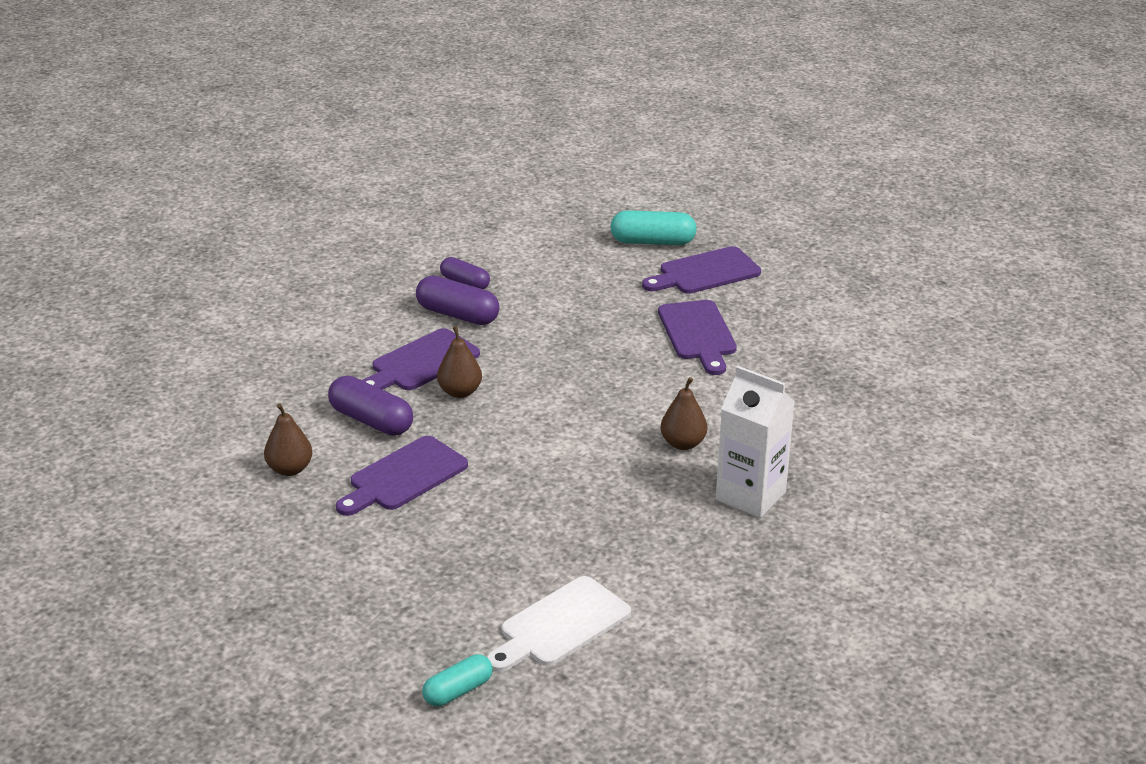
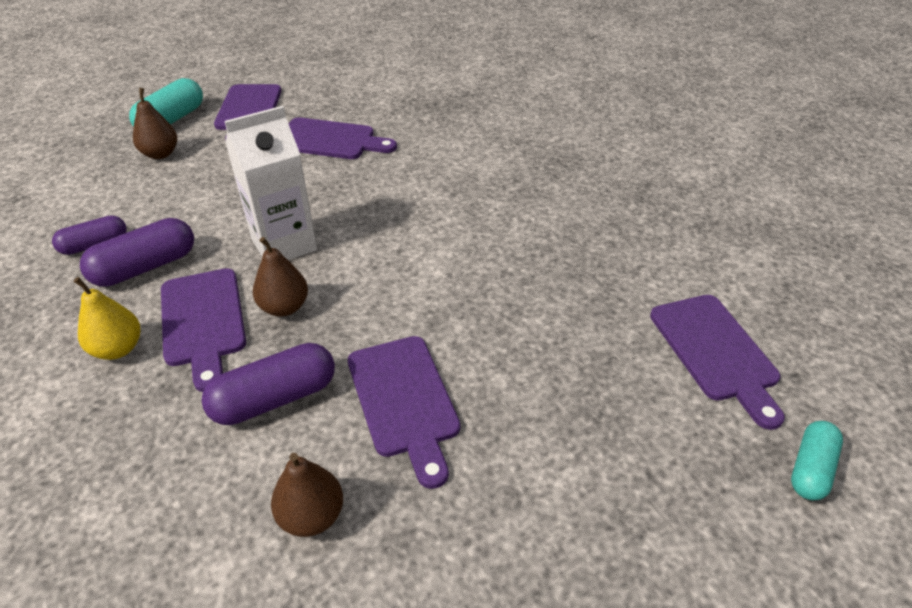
camera: 65 degrees left, 10 degrees up
turquoise capsule [422,654,493,706] -> turquoise capsule turned 45 degrees clockwise [791,421,843,500]
white cutting board [487,576,631,672] -> purple cutting board [650,295,785,430]
brown pear [661,377,707,450] -> brown pear moved to [133,88,177,159]
white carton [716,366,795,518] -> white carton moved to [225,106,317,260]
none -> yellow pear [74,277,141,360]

